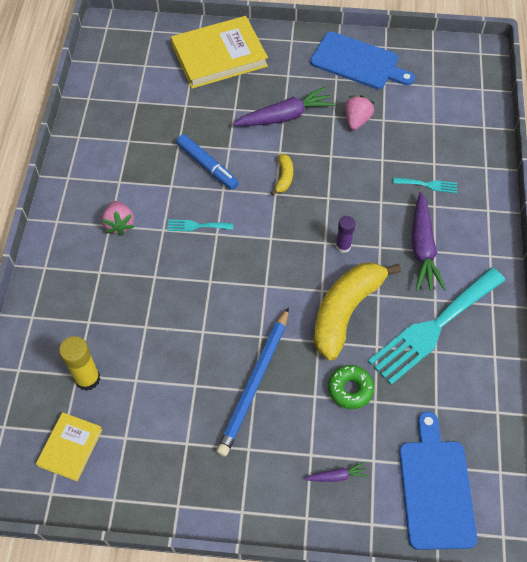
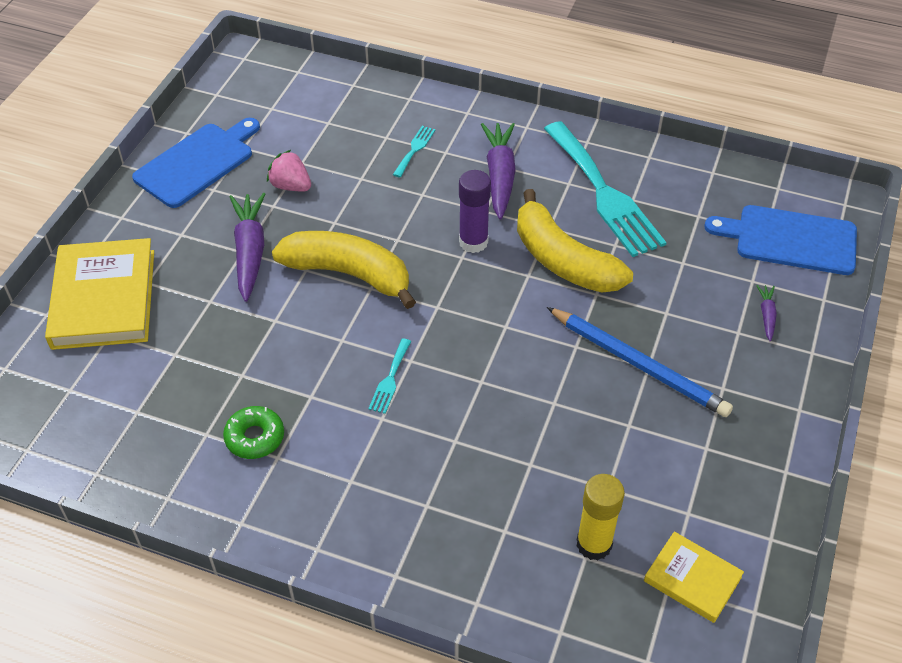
camera: 75 degrees left, 10 degrees down
pink strawberry [102,201,135,236] -> none
blue marker [176,134,239,190] -> none
yellow banana [271,154,293,196] -> yellow banana [272,231,416,309], size x2.28
green donut [328,365,374,409] -> green donut moved to [223,406,284,459]
purple glue stick [336,216,355,253] -> purple glue stick [459,170,491,253], size x1.51
purple carrot [412,192,446,291] -> purple carrot turned 105 degrees counterclockwise [481,123,516,219]

